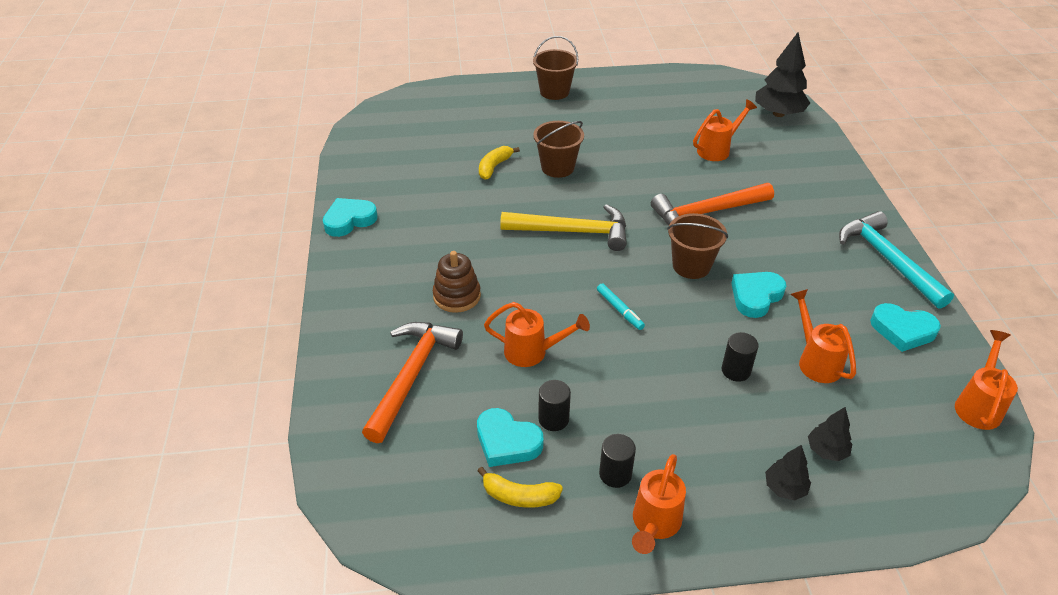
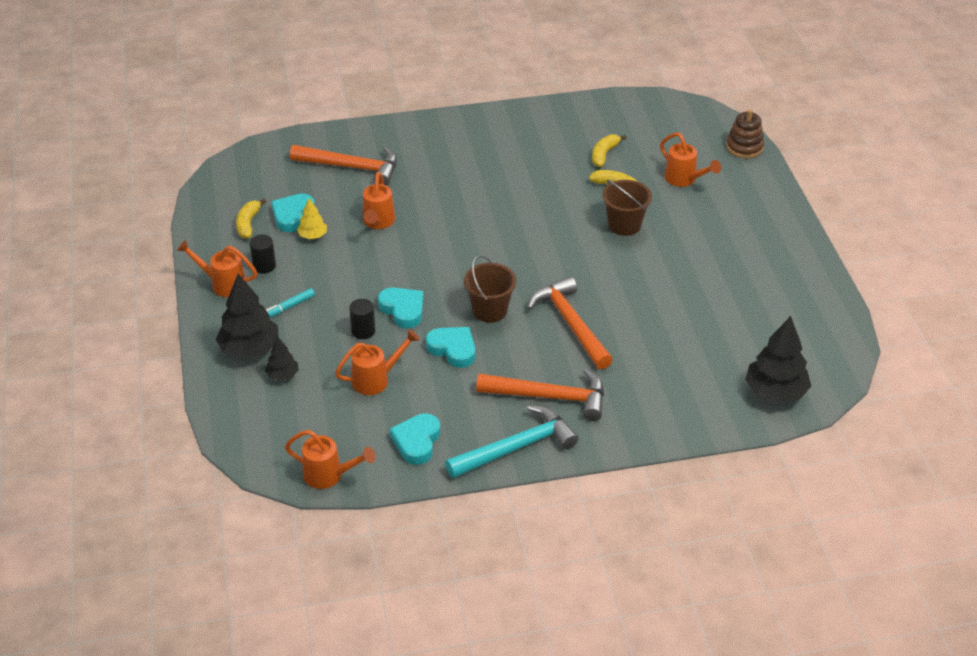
camera: 85 degrees right, 0 degrees up
turquoise heart [323,198,378,237] -> turquoise heart moved to [378,287,424,328]
brown stacking toy [433,251,481,313] -> brown stacking toy moved to [726,109,764,158]
yellow hammer [500,204,627,251] -> none
brown bucket [533,36,578,100] -> none
black cylinder [538,380,571,431] -> yellow tree [297,198,327,239]
turquoise marker [597,283,645,330] -> turquoise marker moved to [266,288,315,317]
orange watering can [693,99,757,161] -> orange watering can moved to [660,132,721,187]
black tree [765,445,811,501] -> black tree [216,273,279,359], size x1.91
none -> orange hammer [476,369,604,421]
none -> yellow banana [592,134,626,167]

